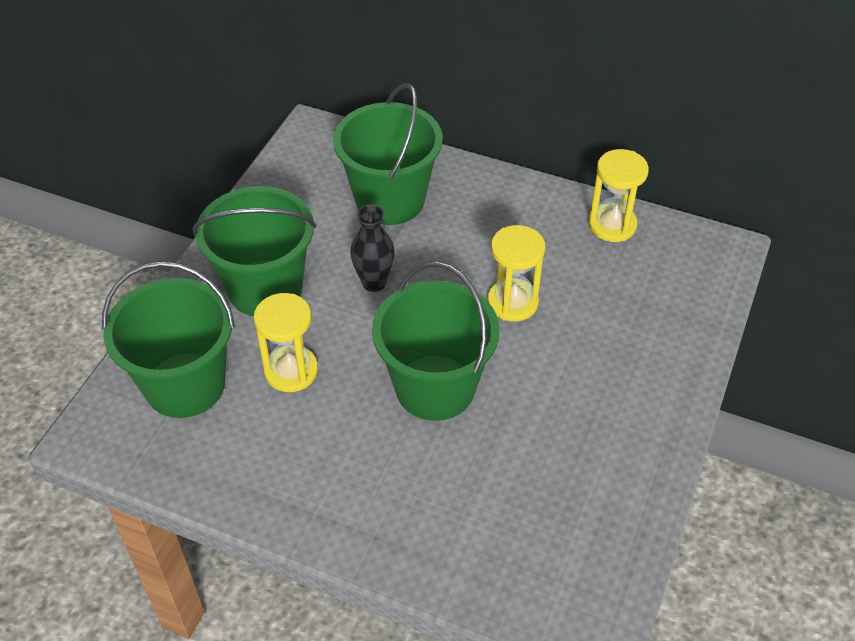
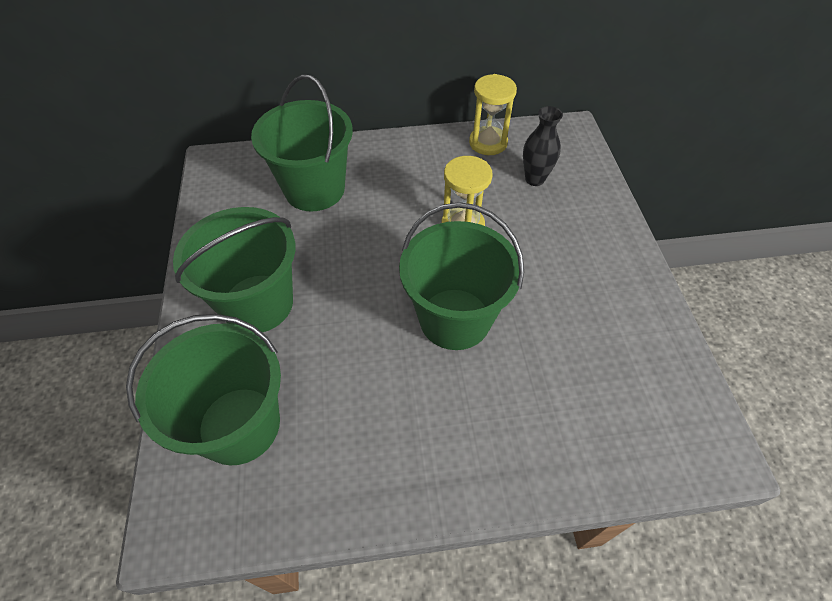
camera: 30 degrees left, 5 degrees up
yellow hourglass [254,293,318,392] -> none
black vase [350,205,395,292] -> black vase moved to [523,106,563,186]

